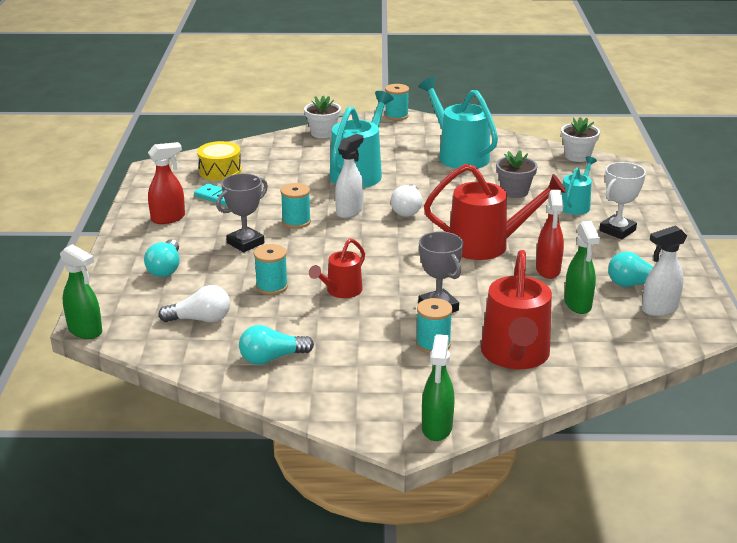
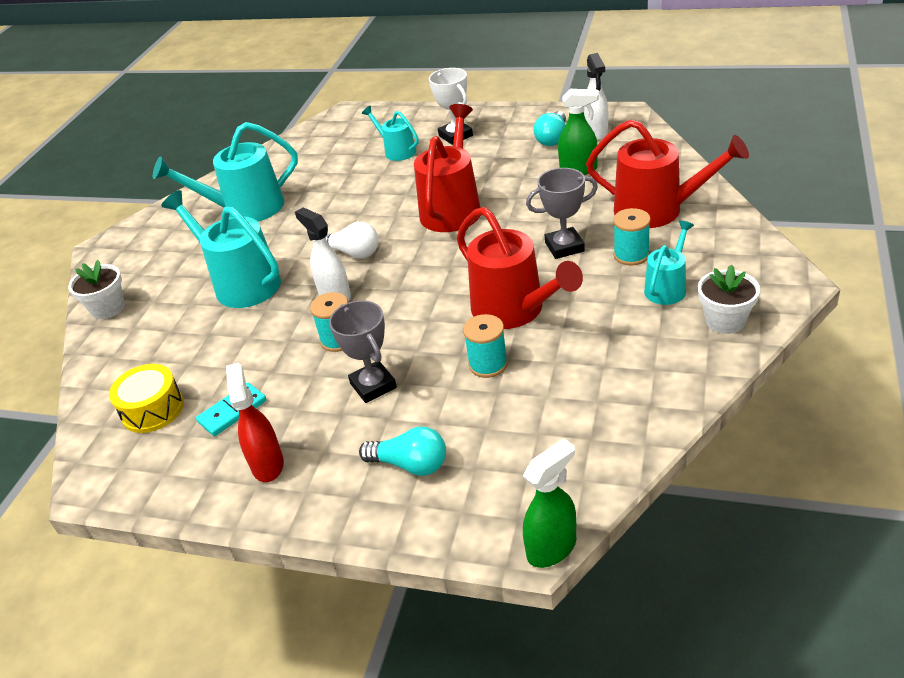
camera: 70 degrees left, 10 degrees up
white light bulb [158,285,230,322] -> none
turquoise light bulb [239,325,314,365] -> none
red watering can [309,238,365,298] -> red watering can [457,207,583,329], size x1.78
turquoise spool [385,84,409,121] -> none
green spray bottle [422,334,454,441] -> none
grey flower pot [496,150,537,198] -> none
red spray bottle [536,190,564,279] -> none
white flower pot [561,117,600,162] -> white flower pot moved to [698,264,760,334]
none -> turquoise watering can [644,221,694,305]

